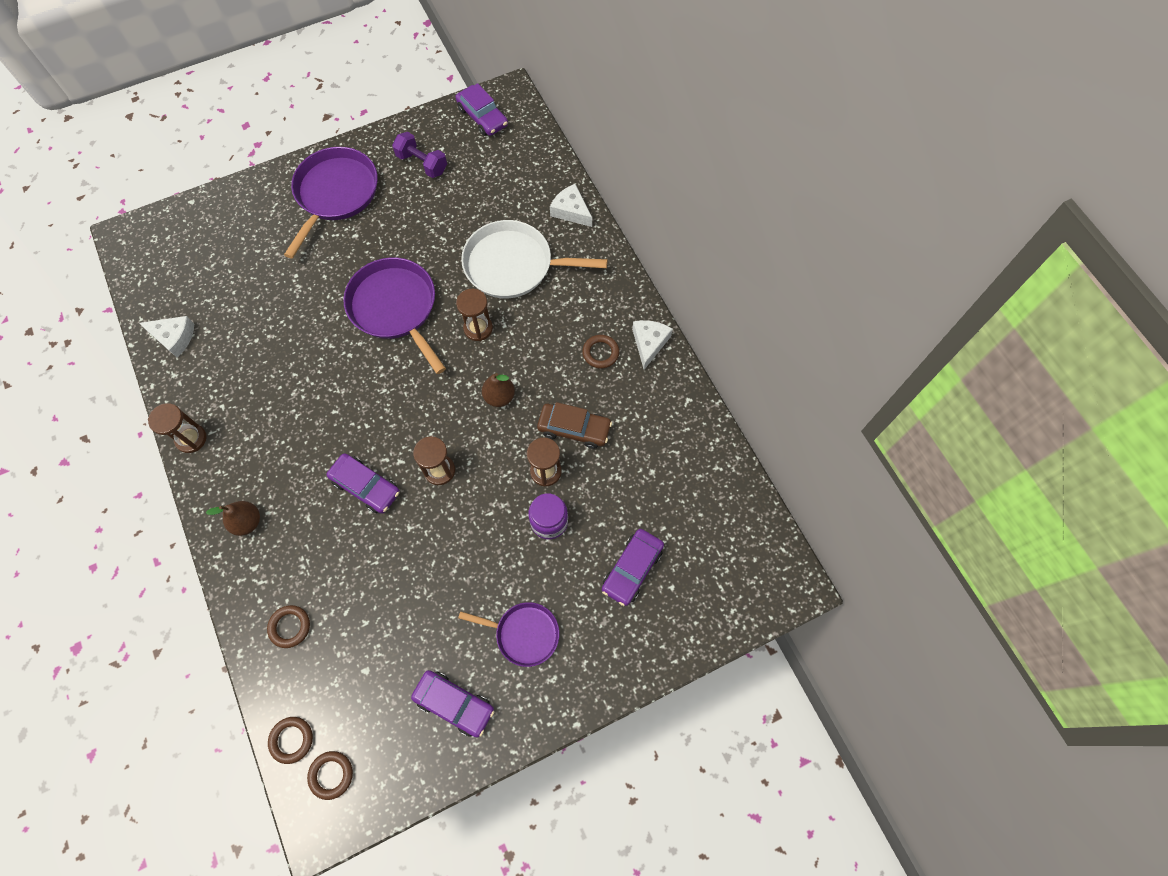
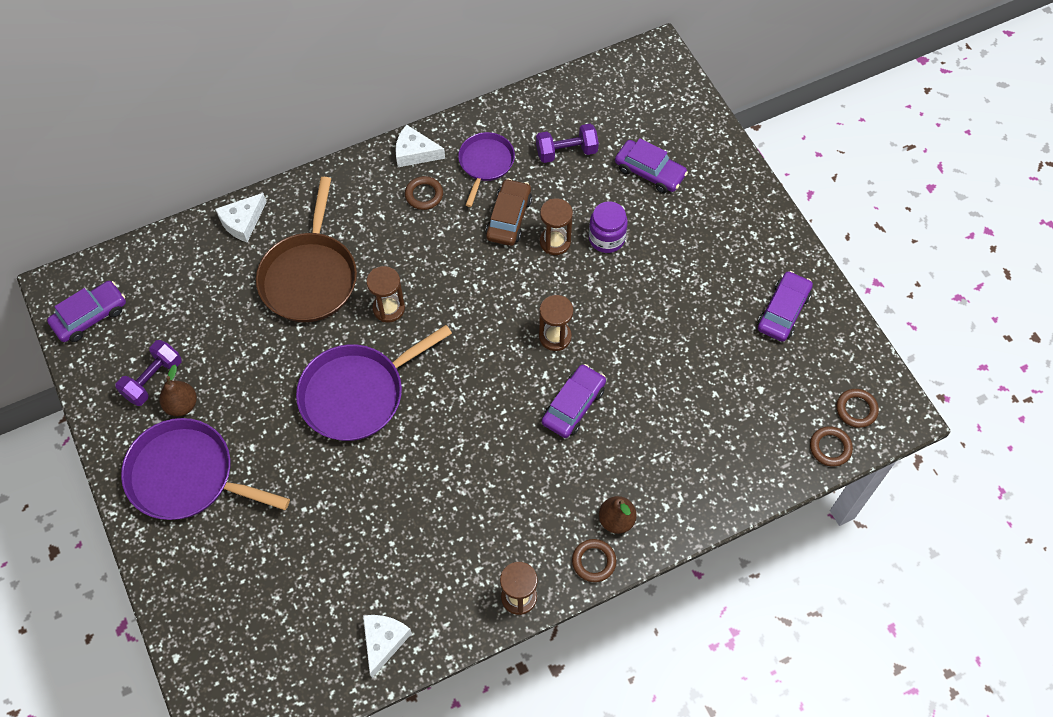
camera: 90 degrees left, 5 degrees down
brown ring [267,605,310,648] -> brown ring moved to [572,539,616,582]
purple pan [458,602,559,667] -> purple pan moved to [458,132,515,207]
white pan [461,220,607,298] -> brown pan [256,177,357,322]
brown pear [482,373,515,407] -> brown pear moved to [159,365,197,416]
none -> purple dumbbell [536,124,599,163]

